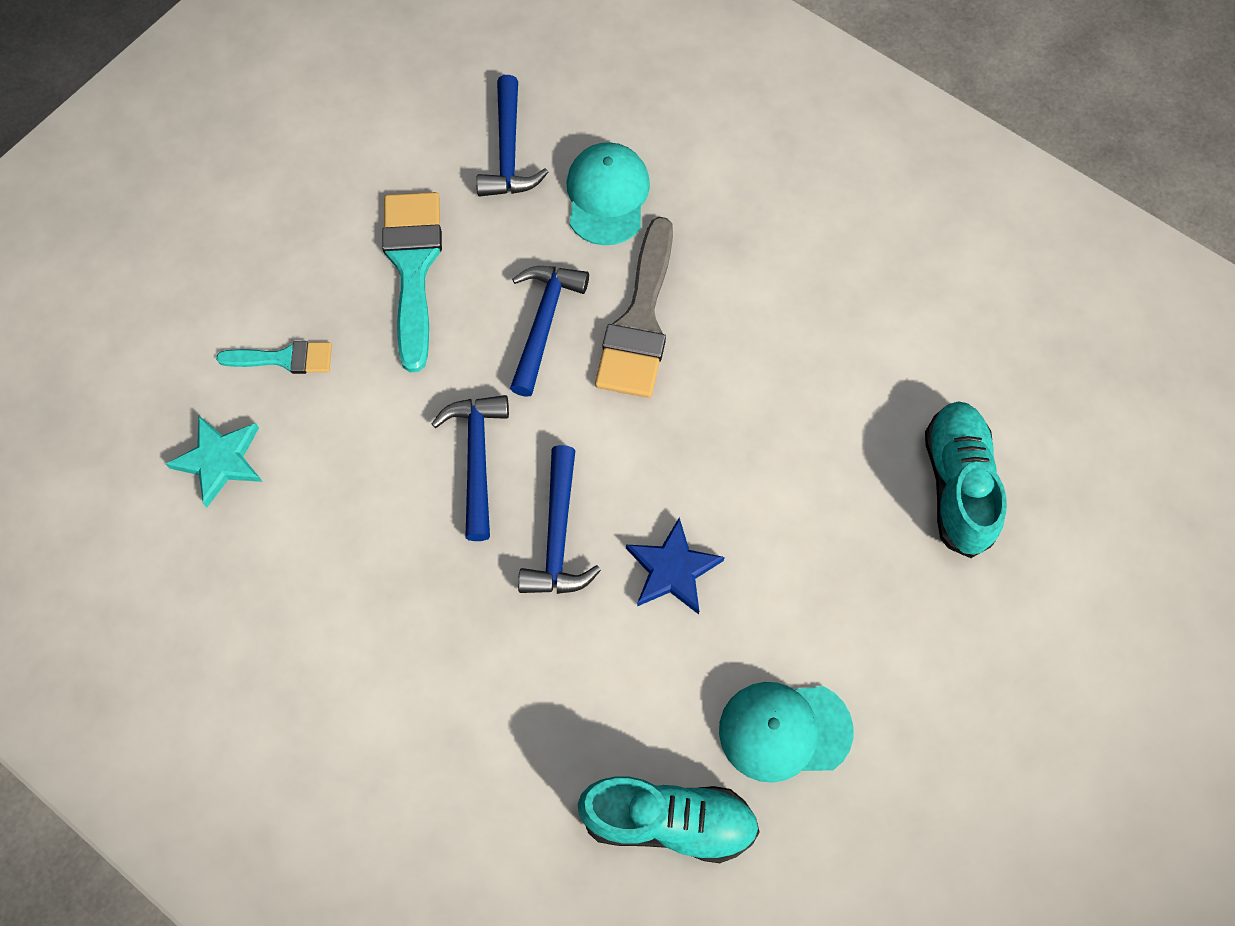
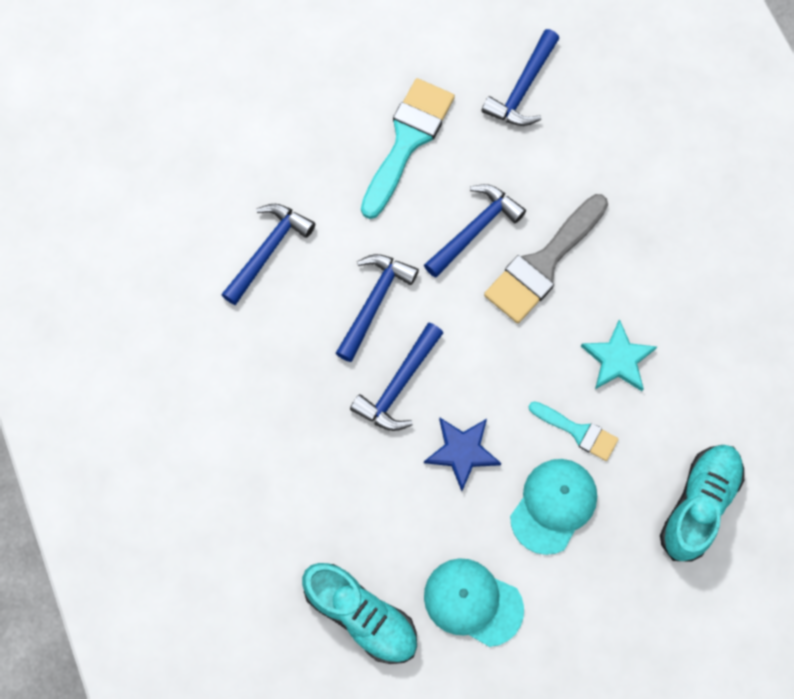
camera: 30 degrees right, 5 degrees up
turquoise star [166,416,263,507] -> turquoise star moved to [581,319,657,391]
turquoise brush [216,341,332,374] -> turquoise brush moved to [529,401,619,461]
turquoise cap [566,142,650,245] -> turquoise cap moved to [510,459,597,555]
none -> blue hammer [221,204,315,305]

